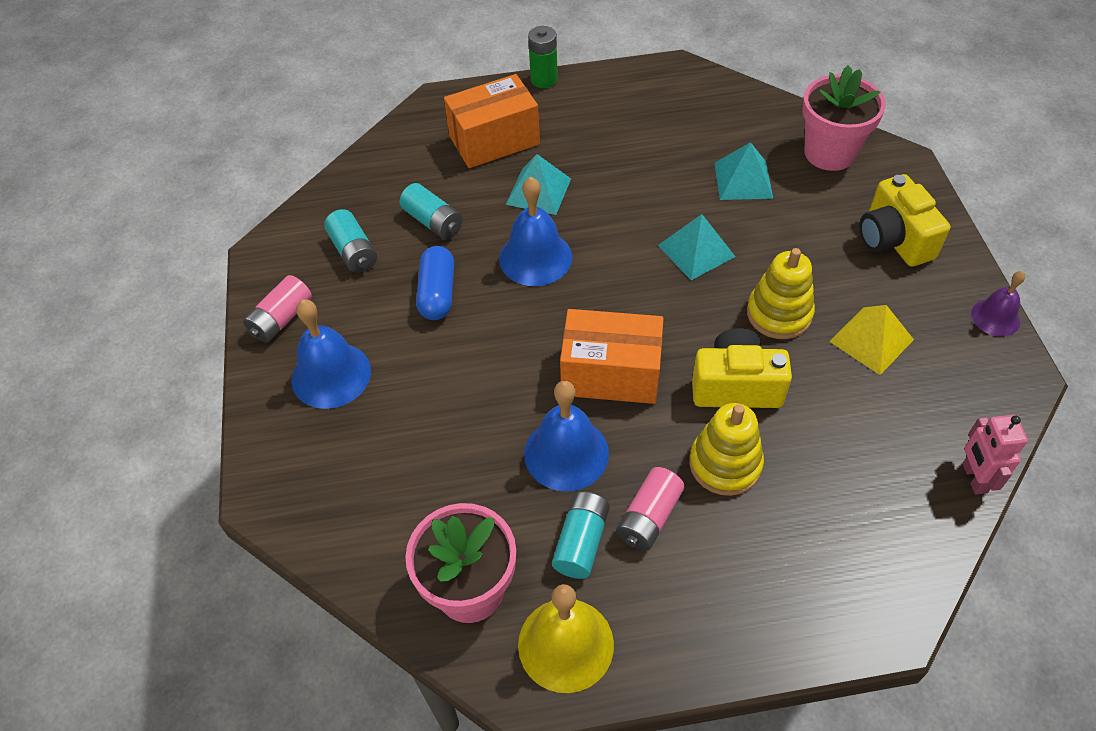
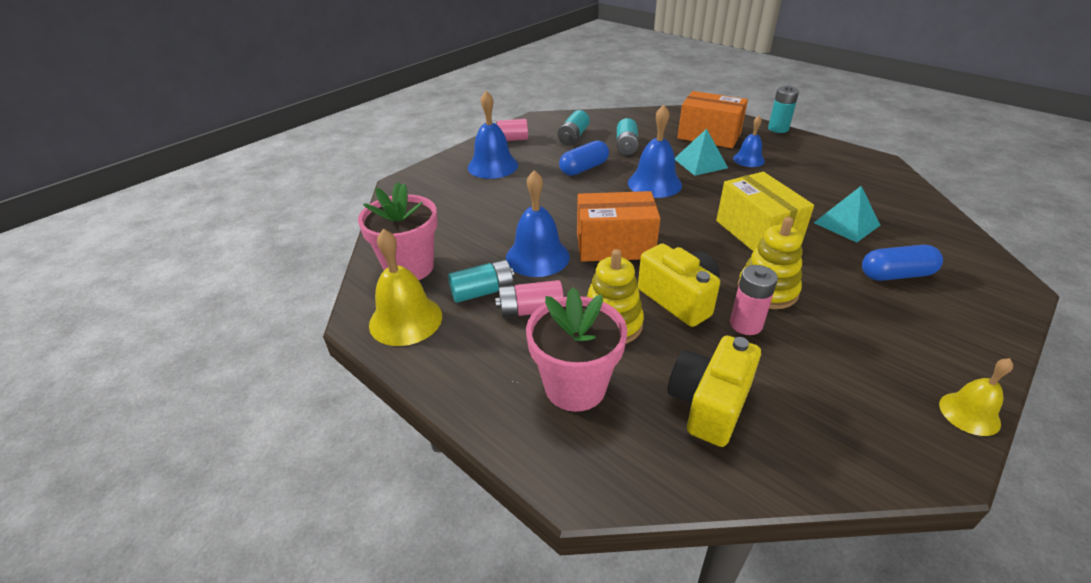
camera: 50 degrees right, 15 degrees down
green battery [528,26,558,88] -> turquoise battery [768,86,799,133]
orange box [560,309,664,404] -> orange box turned 60 degrees counterclockwise [577,191,660,262]
turquoise pyramid [658,214,736,280] -> yellow box [716,172,814,252]
pink flower pot [802,65,886,171] -> pink flower pot moved to [526,287,627,412]
yellow pyramid [829,305,914,375] -> none
yellow camera [859,174,950,267] -> yellow camera moved to [668,336,761,447]
pink robot [962,415,1028,495] -> none
purple bell [971,271,1025,336] -> yellow bell [939,358,1013,436]
none -> pink battery [730,265,778,335]
none -> blue bell [733,116,765,167]
none -> blue capsule [862,245,943,281]

